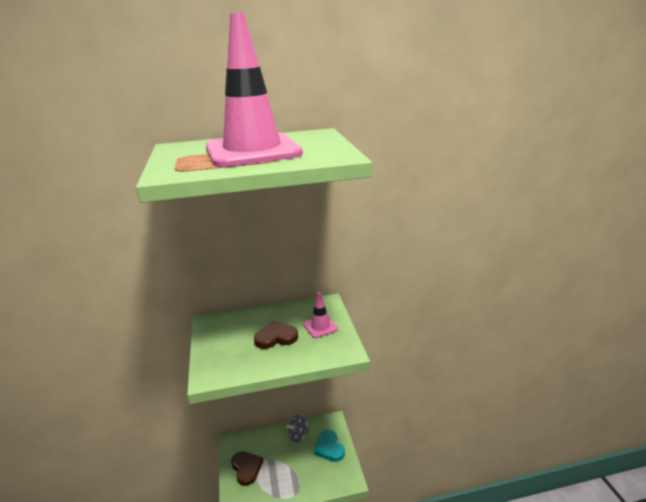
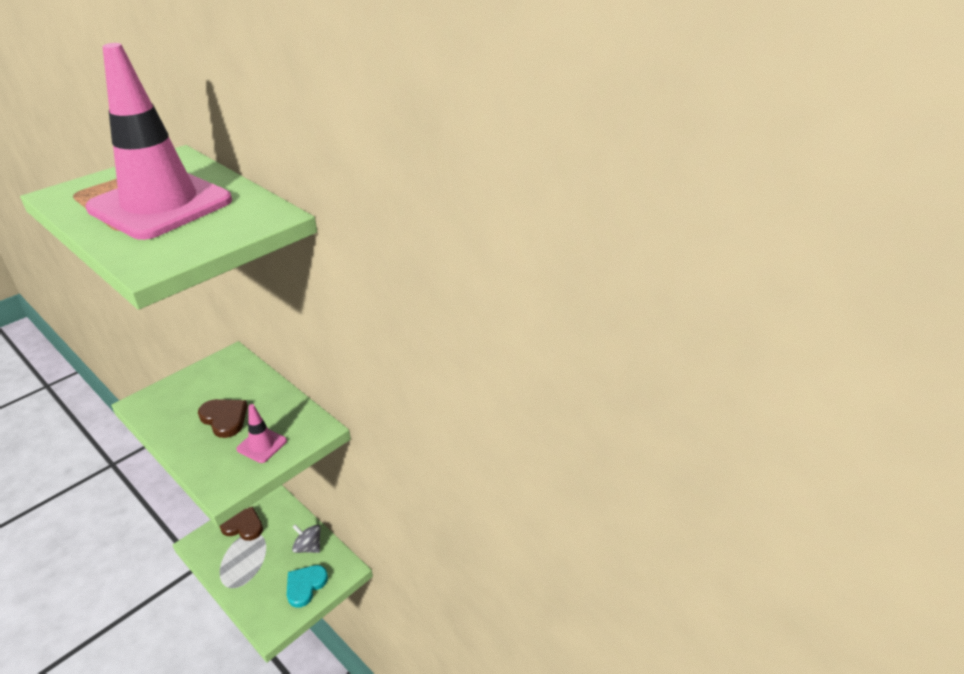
camera: 55 degrees right, 10 degrees up
brown heart [231,451,263,486] -> brown heart turned 105 degrees counterclockwise [220,506,263,541]

